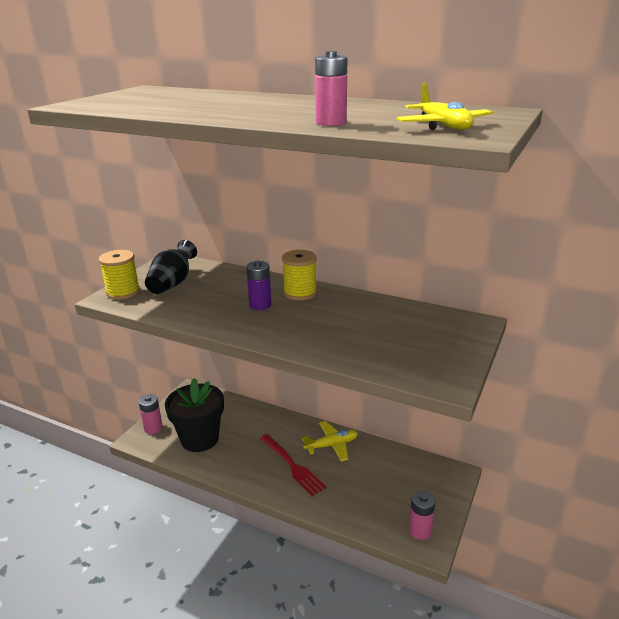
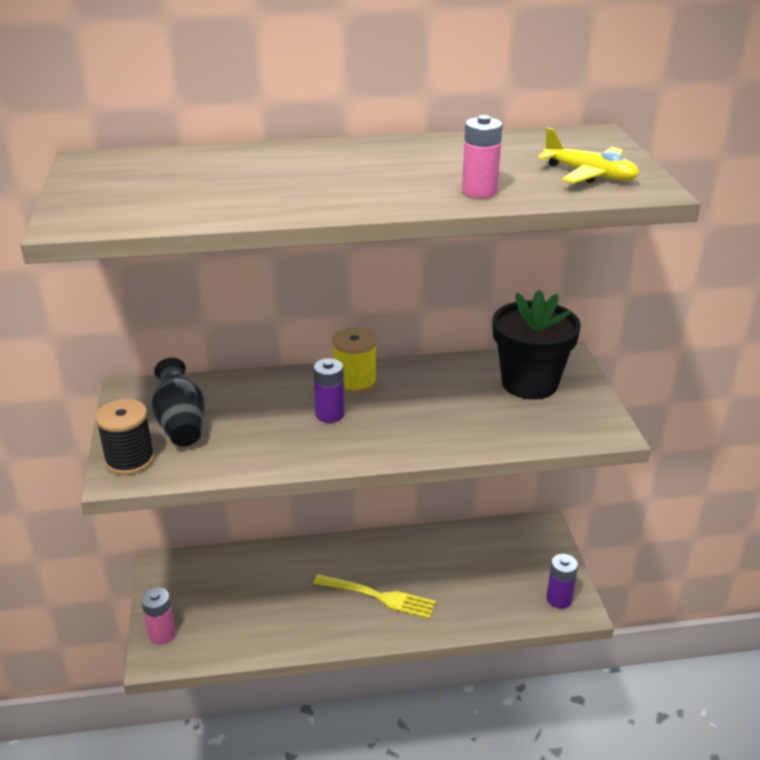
camera: 35 degrees left, 5 degrees up
yellow spool [99,250,140,300] -> black spool [95,399,155,475]
black flower pot [165,378,224,452] -> black flower pot moved to [493,290,581,400]
red fork [260,434,327,496] -> yellow fork [313,574,436,619]
yellow plane [302,421,358,461] -> none
pink battery [409,490,435,540] -> purple battery [546,554,578,609]

